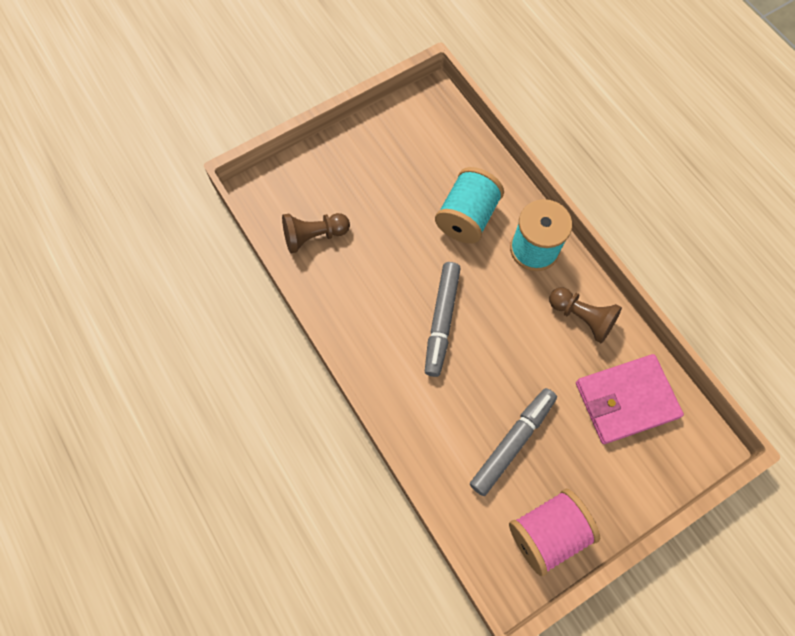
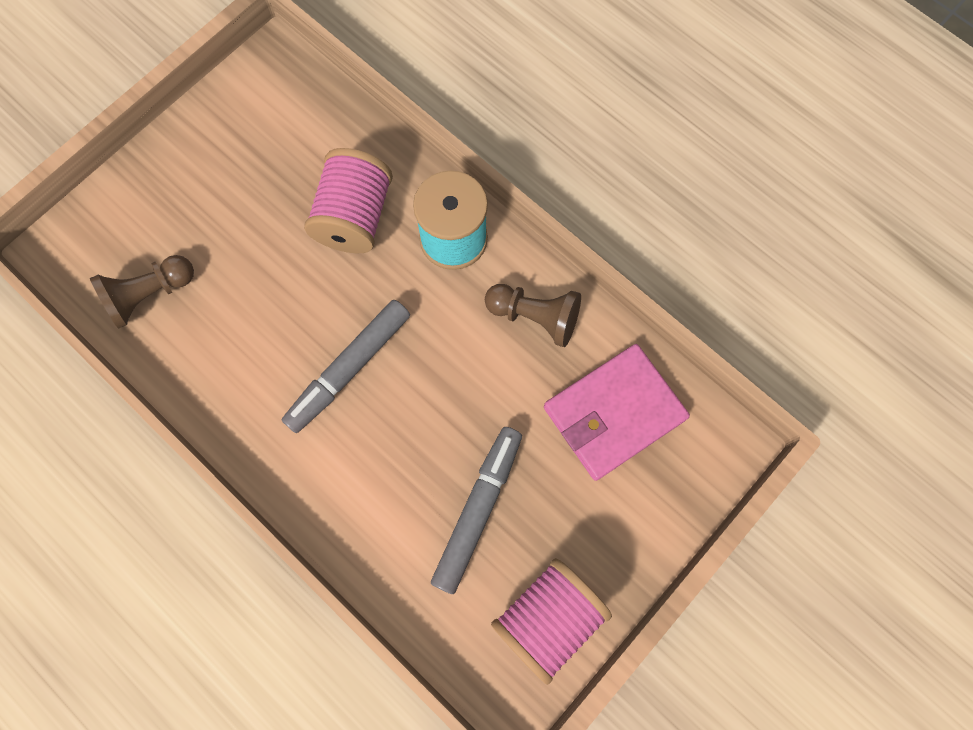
camera: 15 degrees left, 5 degrees up
grey marker [425,262,461,377] -> grey marker turned 45 degrees clockwise [282,300,410,433]
turquoise spool [435,167,504,244] -> pink spool [304,148,393,253]

